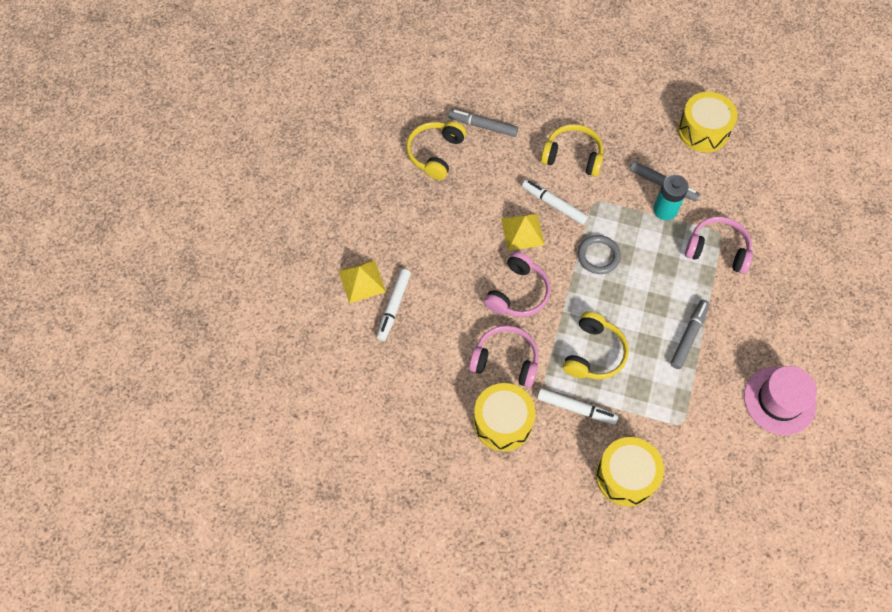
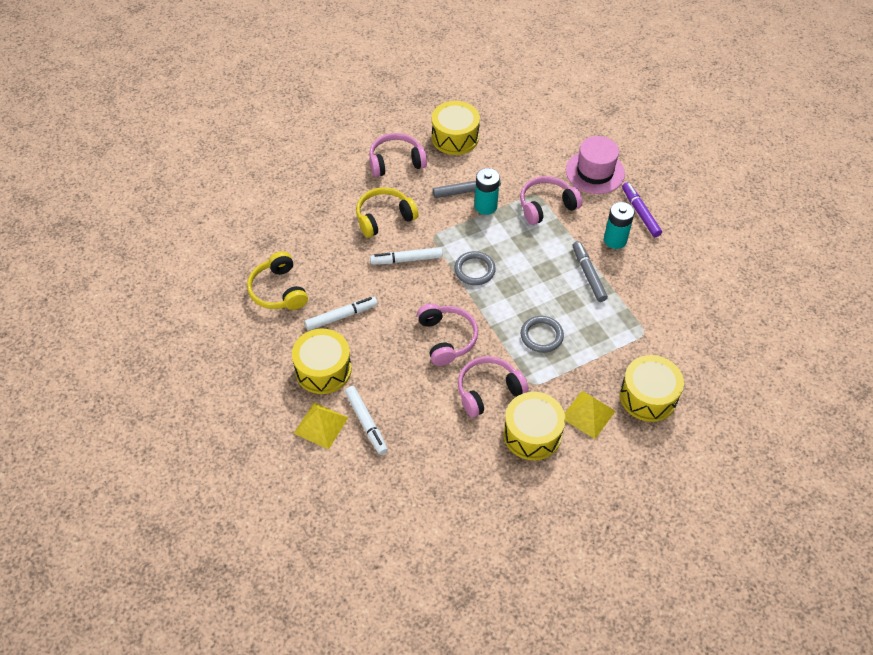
camera: 45 degrees left, 10 degrees down
grey marker [448,109,518,137] -> none
yellow pyramid [501,213,545,251] -> yellow pyramid moved to [565,391,616,439]
white marker [537,388,619,425] -> white marker moved to [305,297,378,331]
yellow headphones [563,311,629,379] -> grey ring [521,316,564,353]
pink hat [744,366,817,435] -> pink hat moved to [566,136,625,194]
none -> yellow drum [292,329,352,394]
none -> pink headphones [369,133,427,177]
none -> turquoise battery [604,202,634,249]
none -> purple marker [622,182,662,237]

